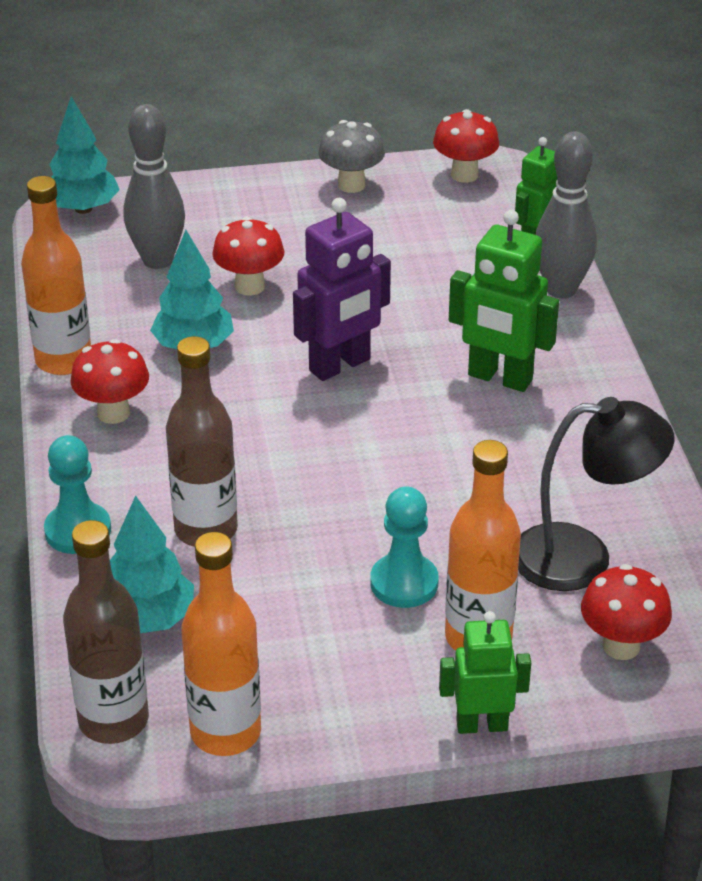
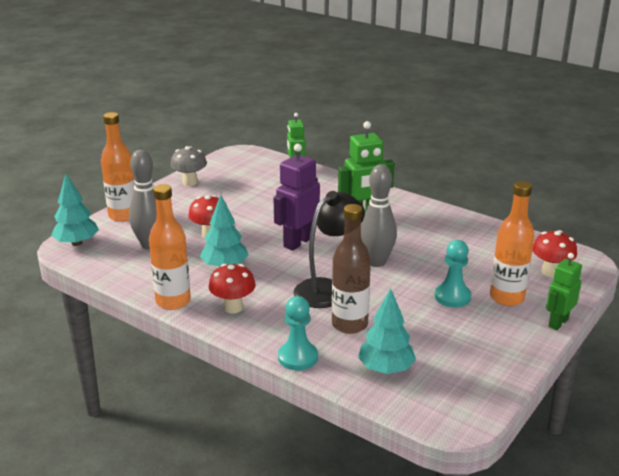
camera: 45 degrees left, 10 degrees down
brown bottle [63,520,149,744] -> none
orange bottle [181,532,261,756] -> orange bottle moved to [101,112,135,222]
purple robot [293,198,391,381] -> purple robot turned 150 degrees counterclockwise [274,144,320,251]
red mushroom [433,109,499,183] -> none
black lamp [518,397,675,591] -> black lamp moved to [293,191,365,308]
grey bowling pin [536,132,597,298] -> grey bowling pin moved to [361,164,397,267]

